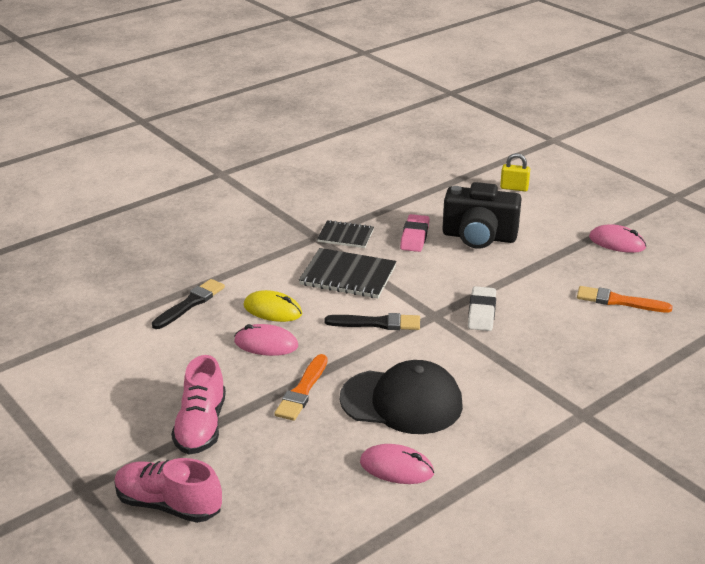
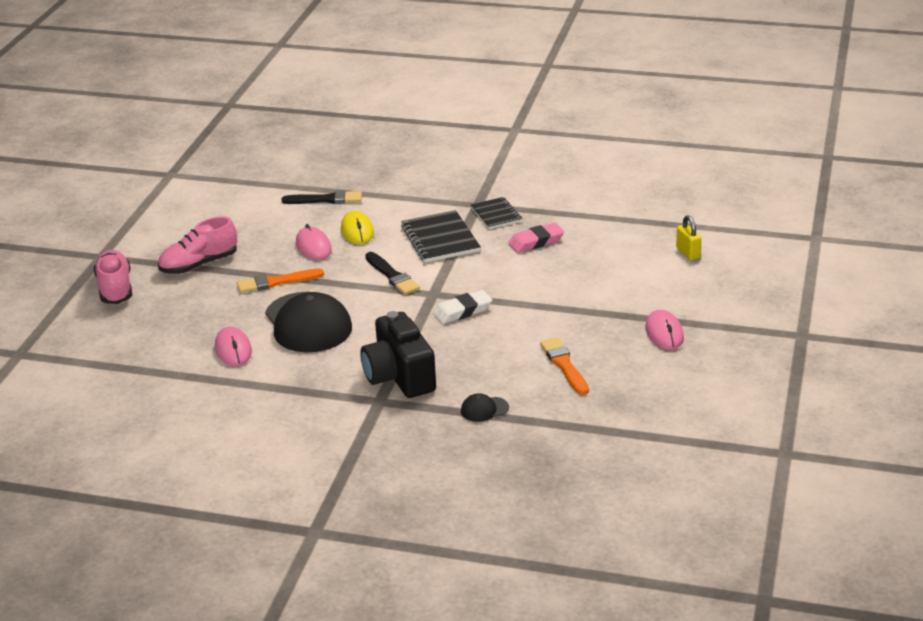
camera: 55 degrees right, 0 degrees up
black camera [442,182,522,249] -> black camera moved to [360,311,436,398]
none -> black cap [461,394,509,422]

